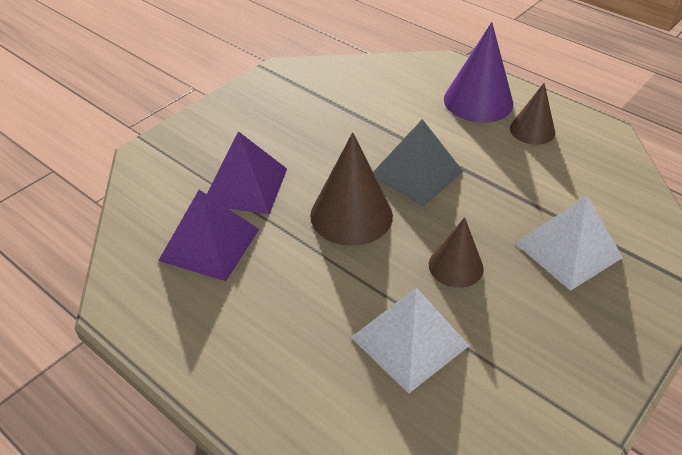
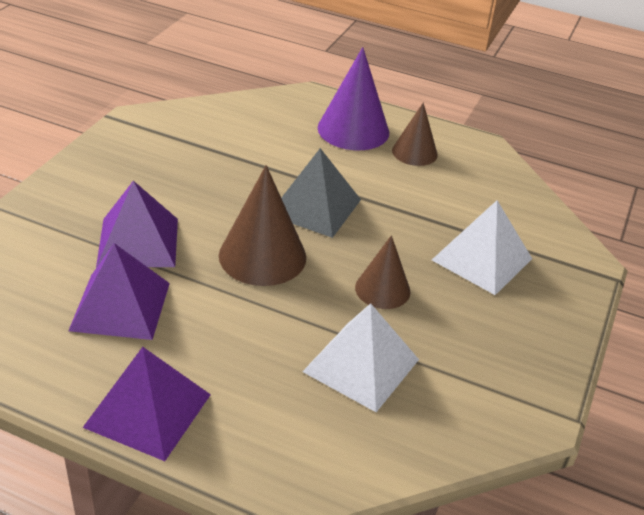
camera: 20 degrees left, 5 degrees down
none -> purple pyramid [82,347,211,461]

